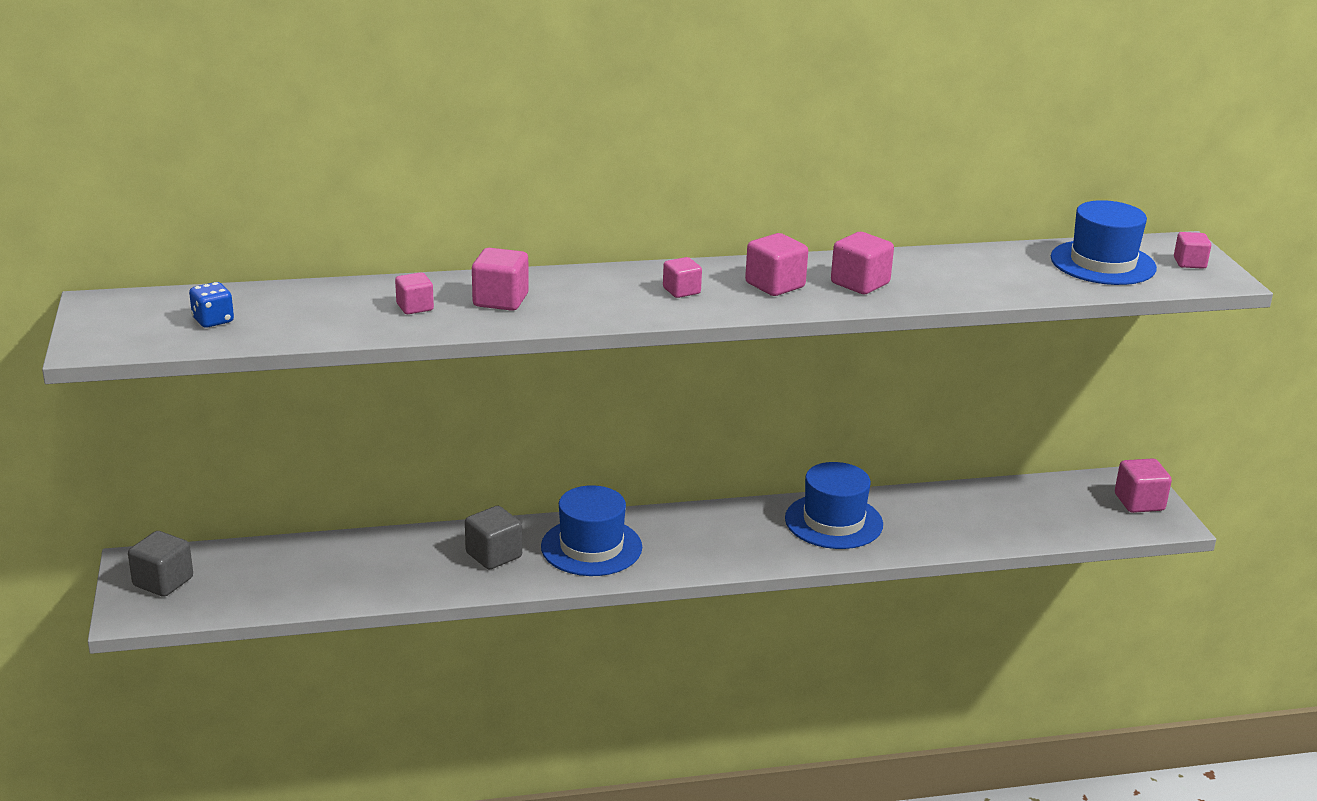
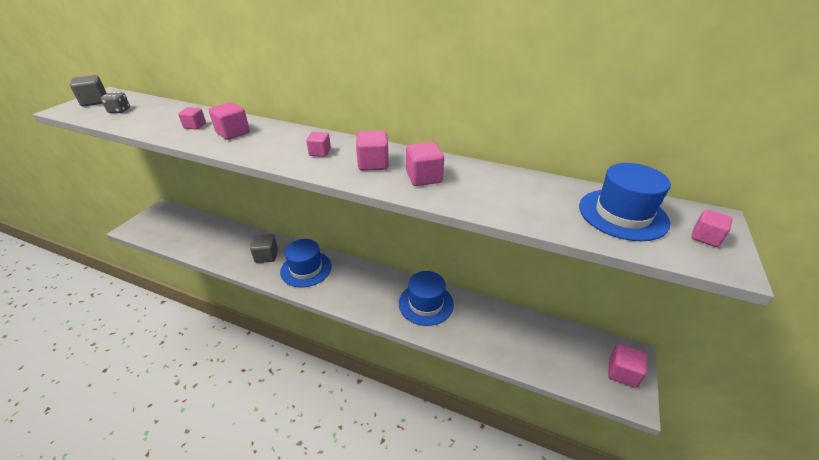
camera: 35 degrees right, 10 degrees up
grey cube [128,531,193,597] -> grey cube moved to [70,75,107,106]
blue dice [189,282,234,328] -> grey dice [101,92,130,113]

